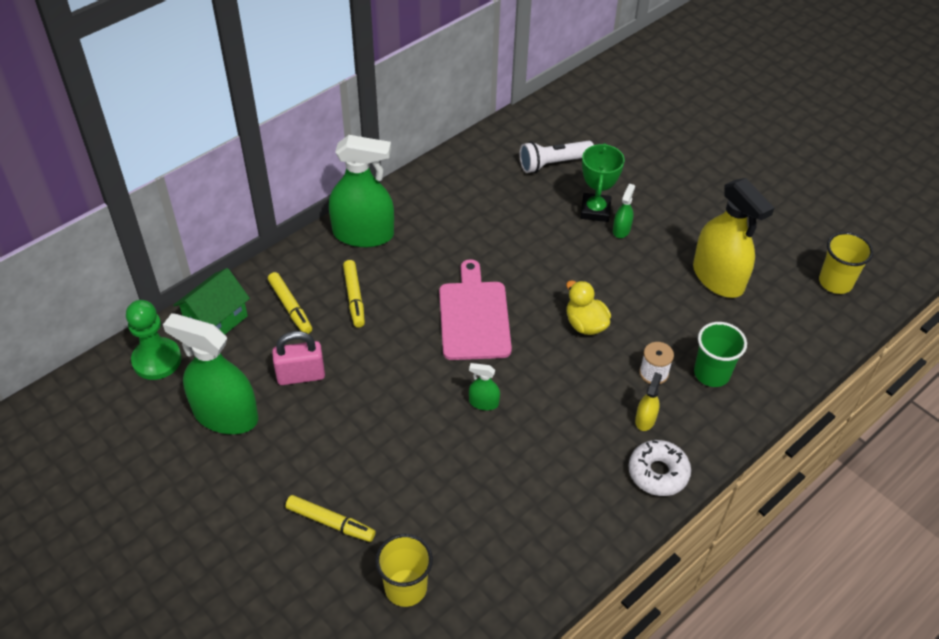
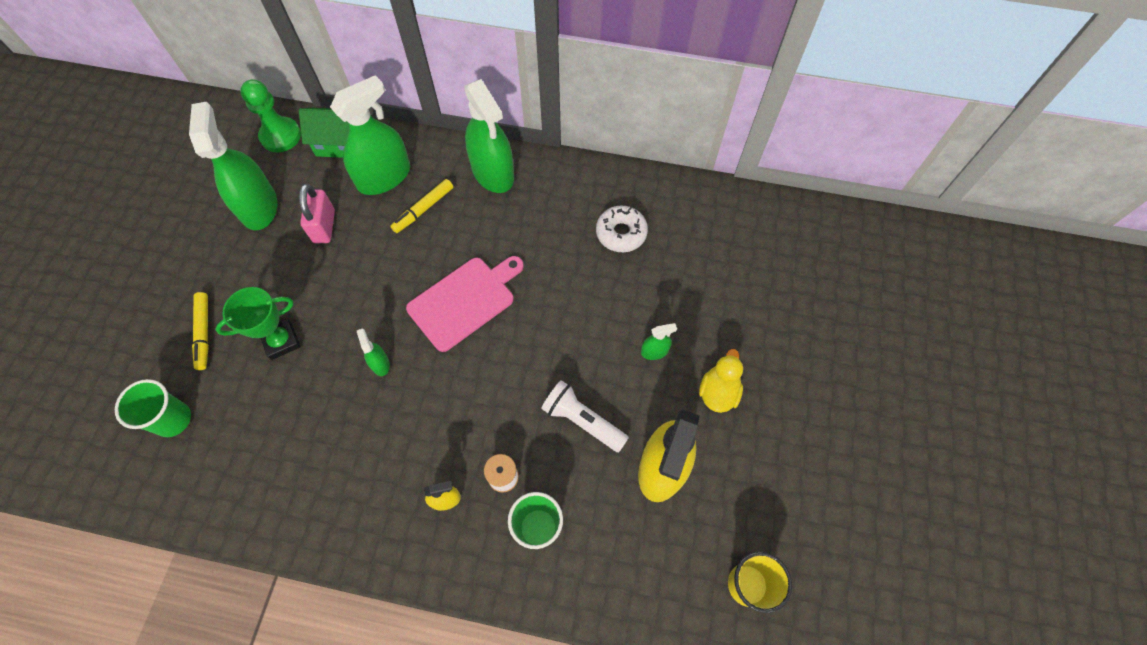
camera: 55 degrees right, 15 degrees up
yellow marker [268,272,312,334] -> green spray bottle [330,75,410,195]
pink padlock [272,331,325,385] -> pink padlock turned 45 degrees clockwise [299,184,335,243]
yellow cup [375,534,433,607] -> green cup [115,379,191,437]
white flashlight [519,141,594,173] -> white flashlight moved to [541,380,629,452]
yellow duck [566,280,611,335] -> yellow duck moved to [699,349,743,413]
green trophy [580,143,625,222] -> green trophy moved to [215,287,301,360]
white donut [628,440,691,496] -> white donut moved to [596,206,648,252]

